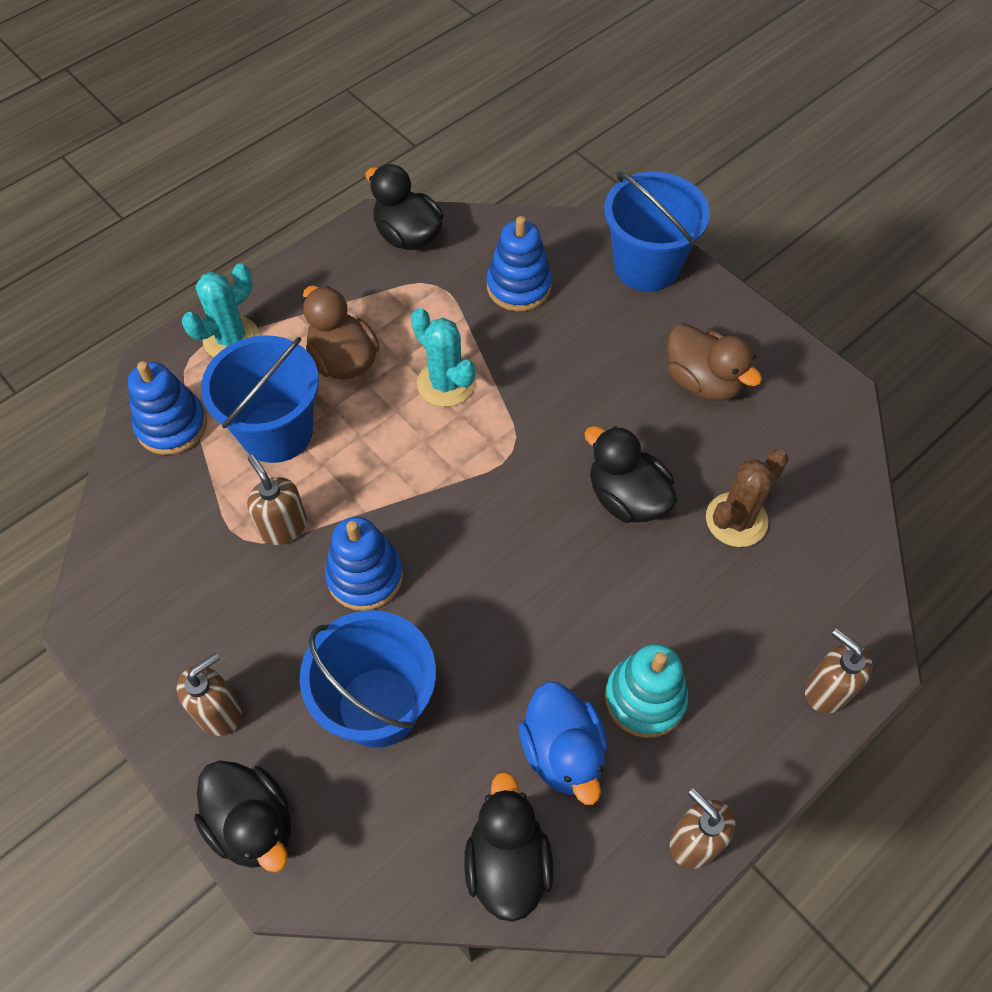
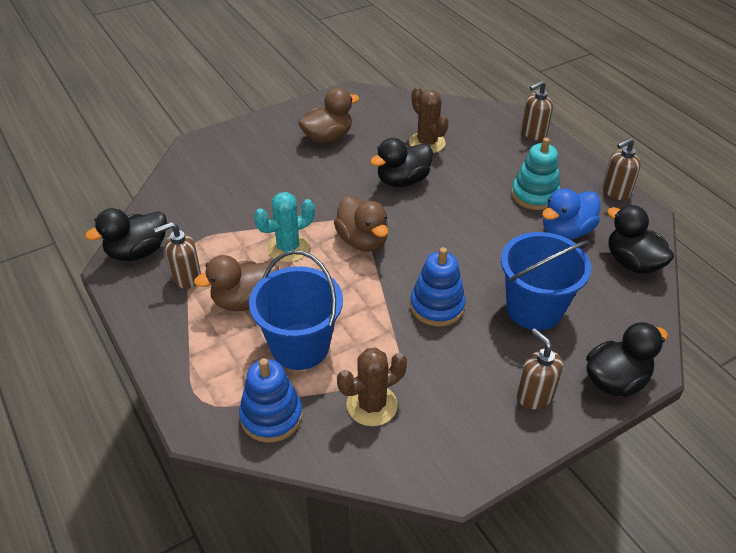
camera: 80 degrees left, 15 degrees down
turquoise cactus [182,263,259,357] -> none
brown soap dispenser [247,455,307,545] -> brown soap dispenser moved to [154,222,201,289]
black duck [464,771,553,922] -> black duck turned 45 degrees clockwise [607,205,674,274]
blue stacking toy [487,216,552,311] -> none
blue duck [519,682,607,805] -> blue duck turned 150 degrees clockwise [542,188,600,240]
blue bucket [604,171,710,292] -> none
none -> brown duck [334,195,388,252]
none -> brown cactus [337,348,407,426]

